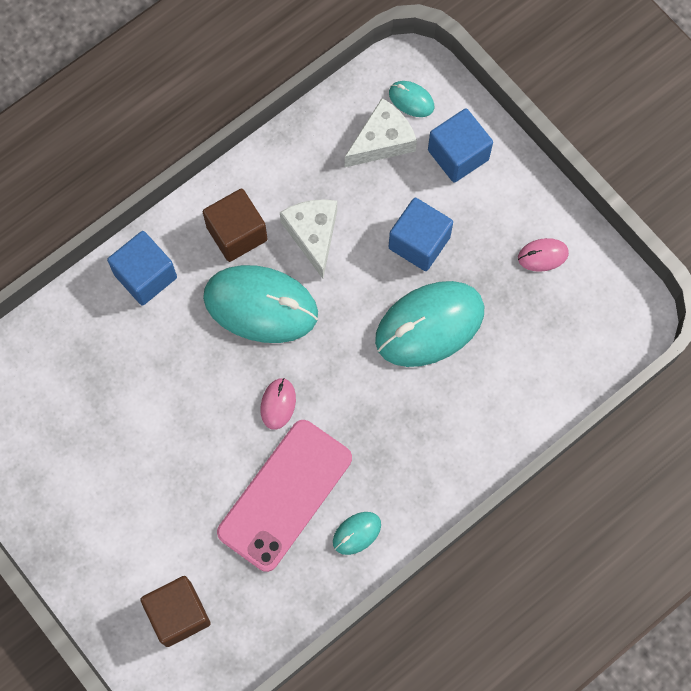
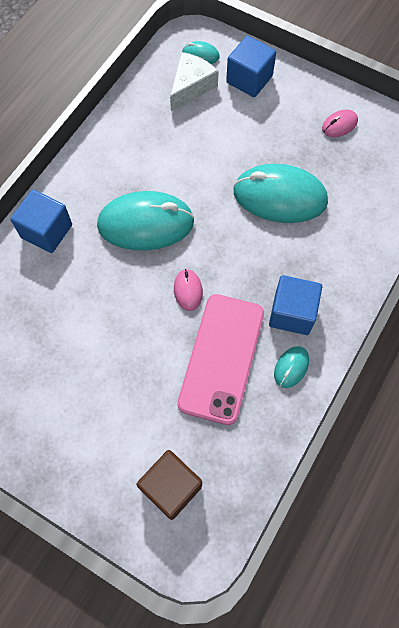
camera: 20 degrees left, 5 degrees down
brown cube [203,189,268,262] -> none
white cheese [280,199,337,279] -> none
turquoise mouse [375,281,484,367] -> turquoise mouse turned 60 degrees clockwise [233,164,328,223]
blue cube [389,198,453,271] -> blue cube moved to [269,275,322,335]

